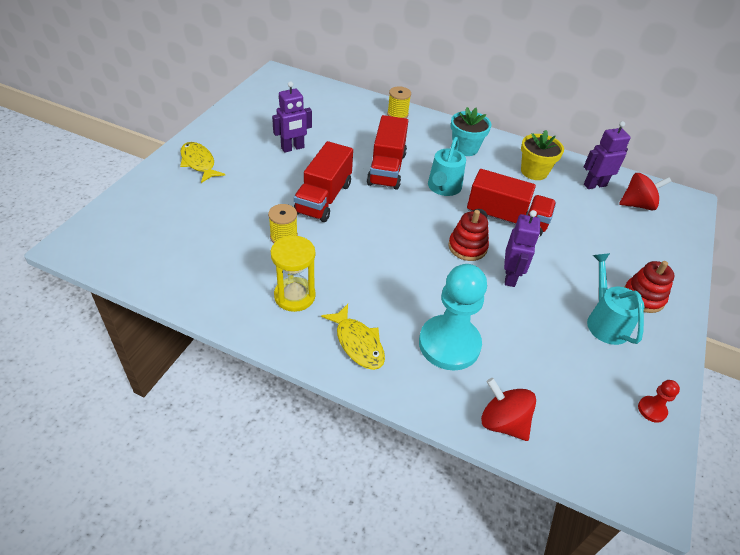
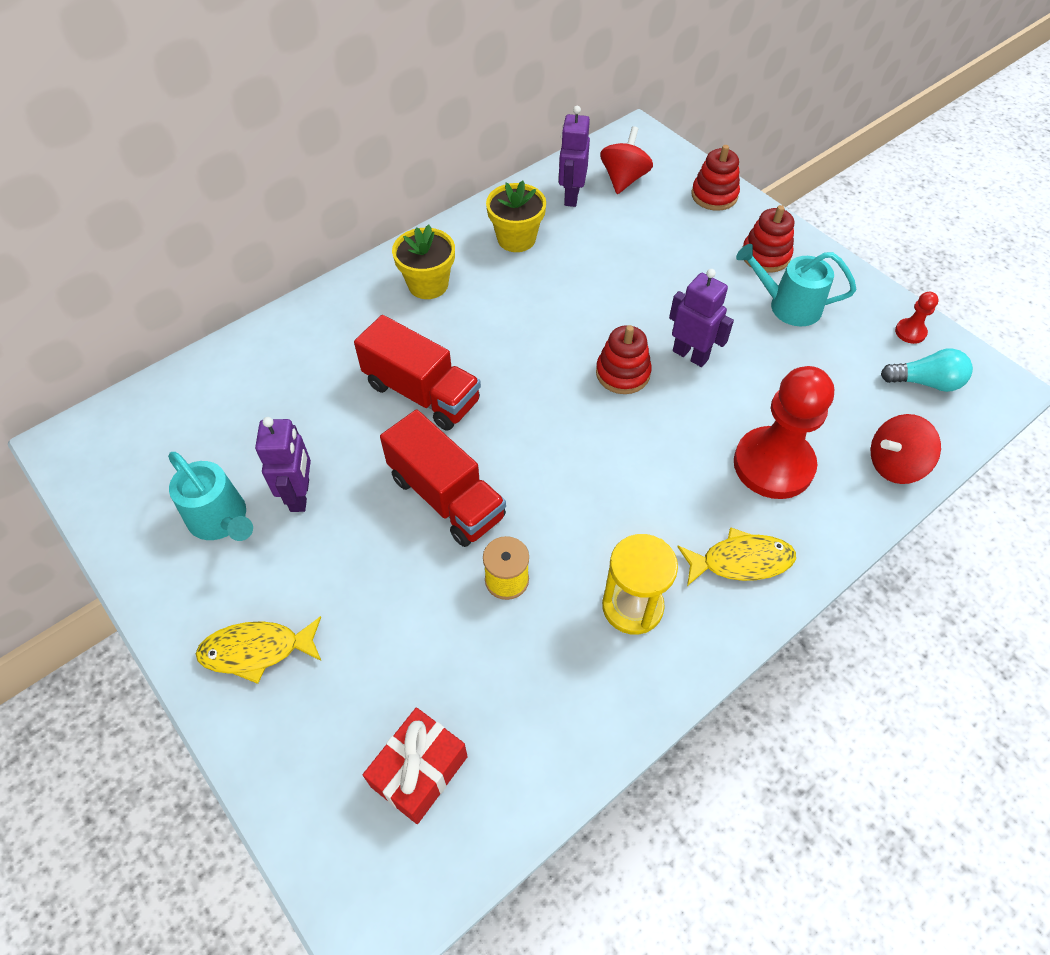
camera: 60 degrees left, 10 degrees up
yellow spool [387,86,411,118] -> none
turquoise pawn [419,264,487,371] -> red pawn [734,366,834,499]
turquoise watering can [428,137,466,196] -> turquoise watering can moved to [168,452,253,541]
turquoise flower pot [451,107,491,156] -> yellow flower pot [392,225,455,299]
red truck [467,169,556,236] -> none
none -> red gift [363,707,468,824]
none -> red stacking toy [692,145,740,211]
none -> turquoise light bulb [881,349,973,392]

